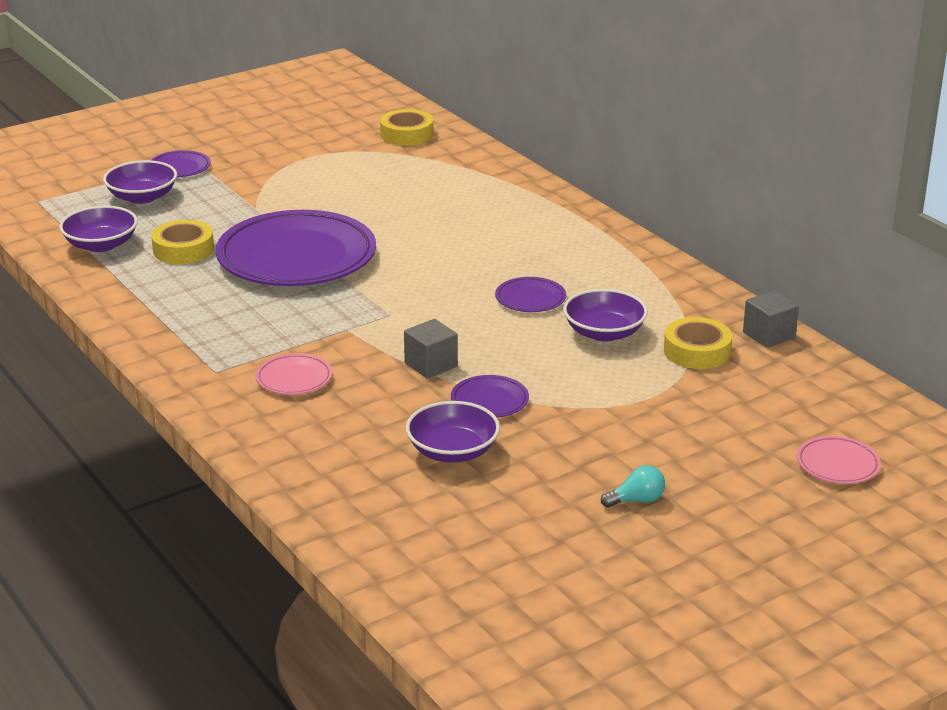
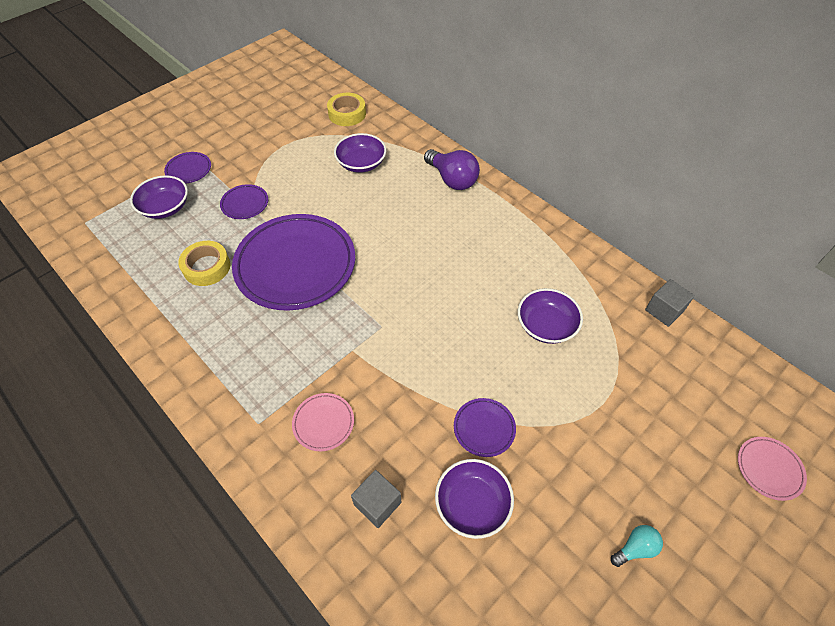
camera: 10 degrees left, 25 degrees up
purple bowl [59,206,138,252] -> purple bowl moved to [334,133,386,173]
grey cube [404,319,458,379] -> grey cube moved to [351,470,401,528]
purple plate [495,277,566,312] -> purple plate moved to [220,184,268,219]
yellow tape [664,317,733,369] -> none
none -> purple light bulb [424,149,480,190]

